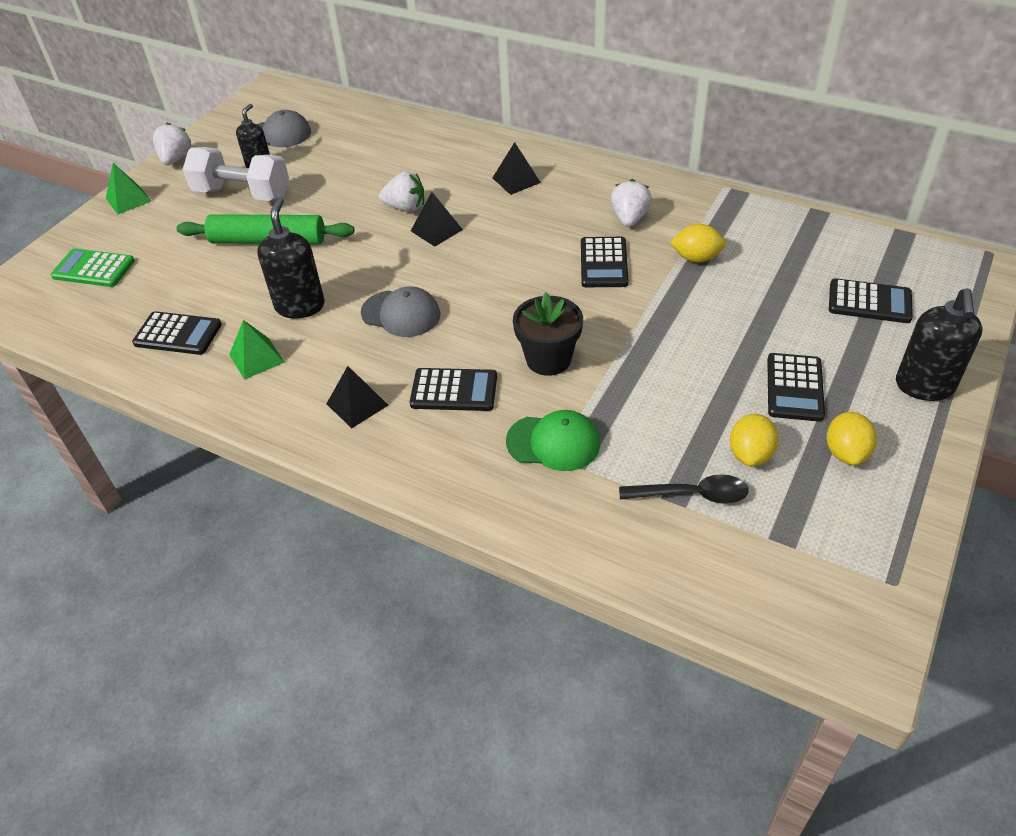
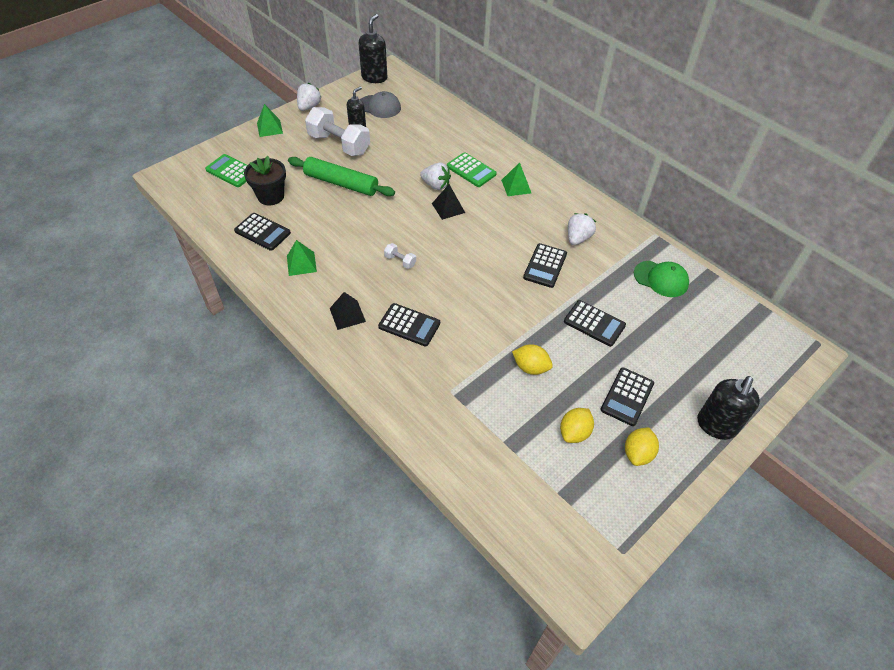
camera: 15 degrees right, 5 degrees up
black soap dispenser [257,197,324,319] -> black soap dispenser moved to [359,14,387,83]
grey cap [361,286,440,337] -> white dumbbell [384,243,416,269]
black pyramid [493,142,541,195] -> green pyramid [501,162,531,196]
green cap [506,410,600,471] -> green cap moved to [634,261,689,297]
black flower pot [513,292,583,376] -> black flower pot moved to [244,156,286,205]
black spoon [619,474,749,504] -> none
yellow lemon [670,224,726,263] -> yellow lemon moved to [512,344,553,375]
black calculator [829,278,913,323] -> black calculator moved to [564,300,626,347]
none -> green calculator [447,152,497,187]

